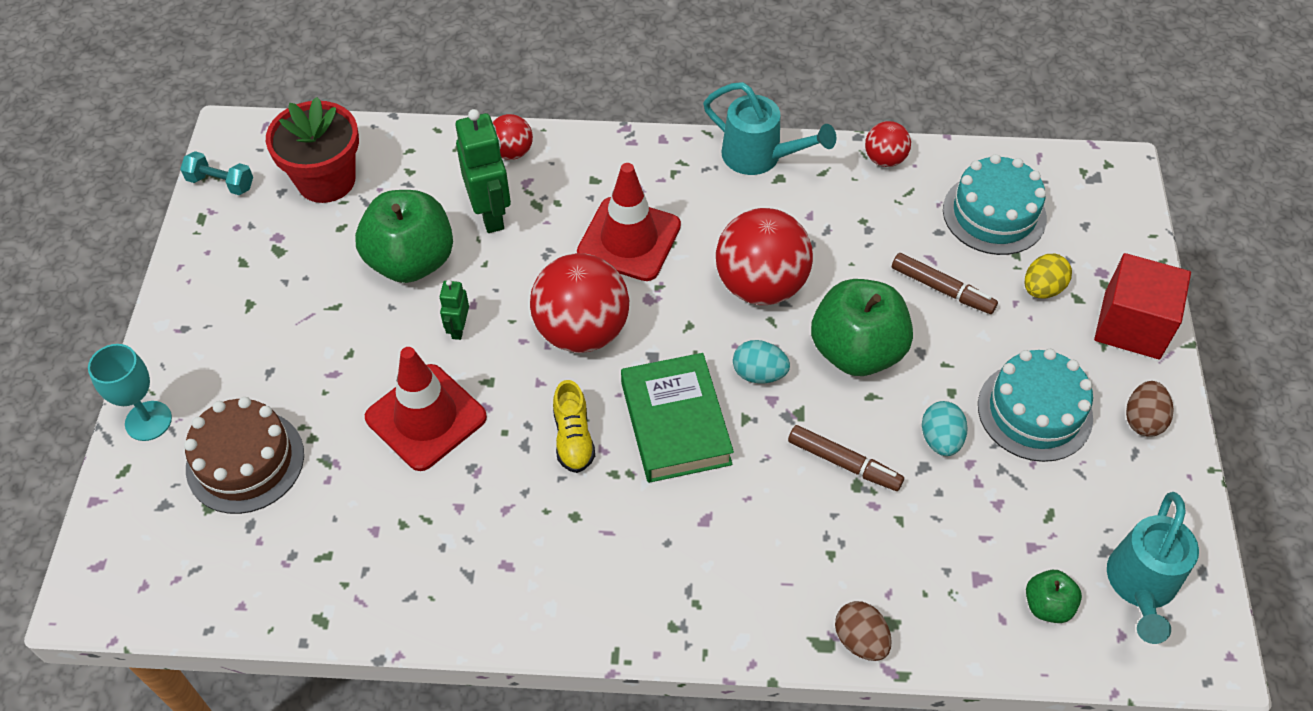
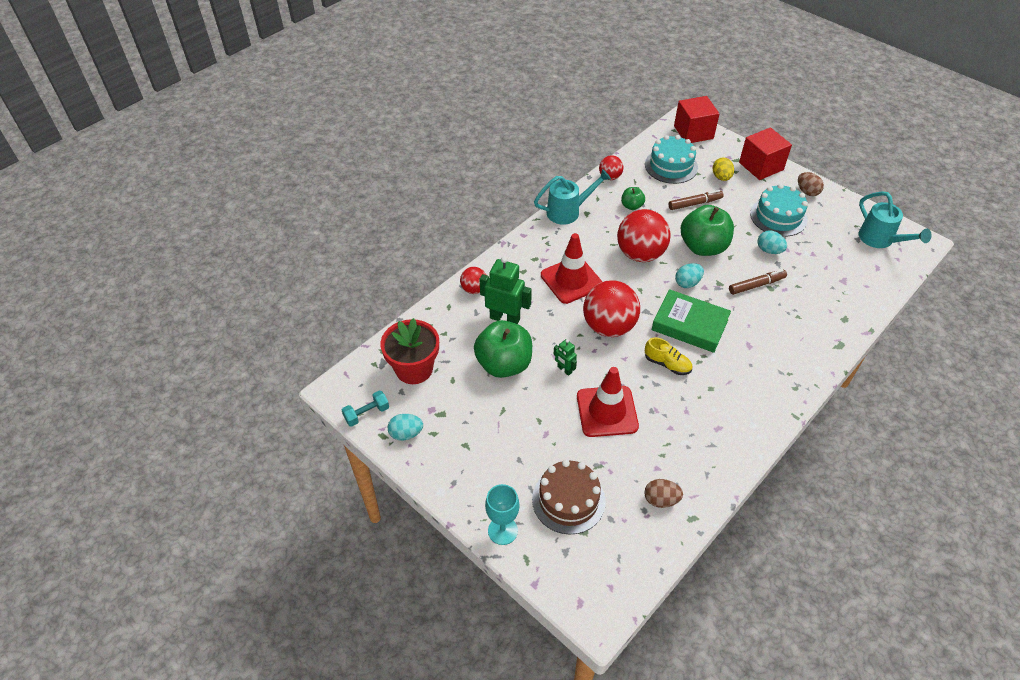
camera: 50 degrees left, 5 degrees down
brown egg [835,601,892,661] -> brown egg moved to [644,479,683,508]
green apple [1026,570,1082,623] -> green apple moved to [621,187,645,210]
none -> turquoise egg [388,414,423,441]
none -> red cube [674,96,720,143]

